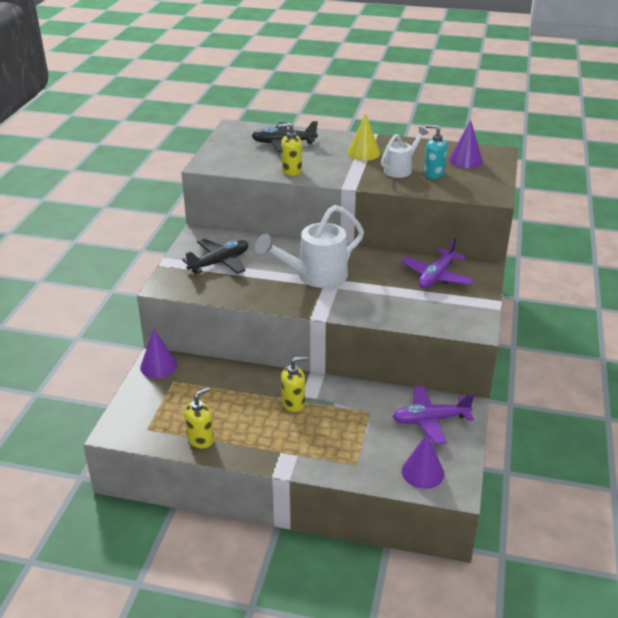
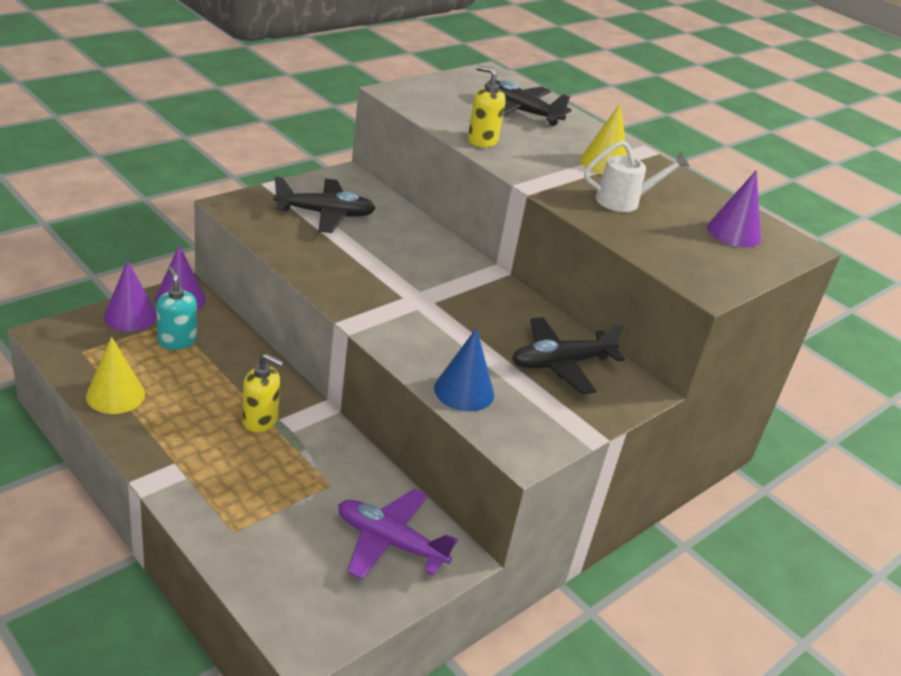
camera: 30 degrees right, 0 degrees up
yellow soap dispenser [184,387,214,448] -> yellow cone [86,337,145,414]
white watering can [255,205,364,288] -> none
purple plane [401,237,474,288] -> black plane [512,317,625,394]
purple cone [402,433,444,489] -> purple cone moved to [104,260,157,331]
turquoise soap dispenser [424,124,447,179] -> turquoise soap dispenser moved to [156,267,197,350]
none -> blue cone [434,328,494,411]

